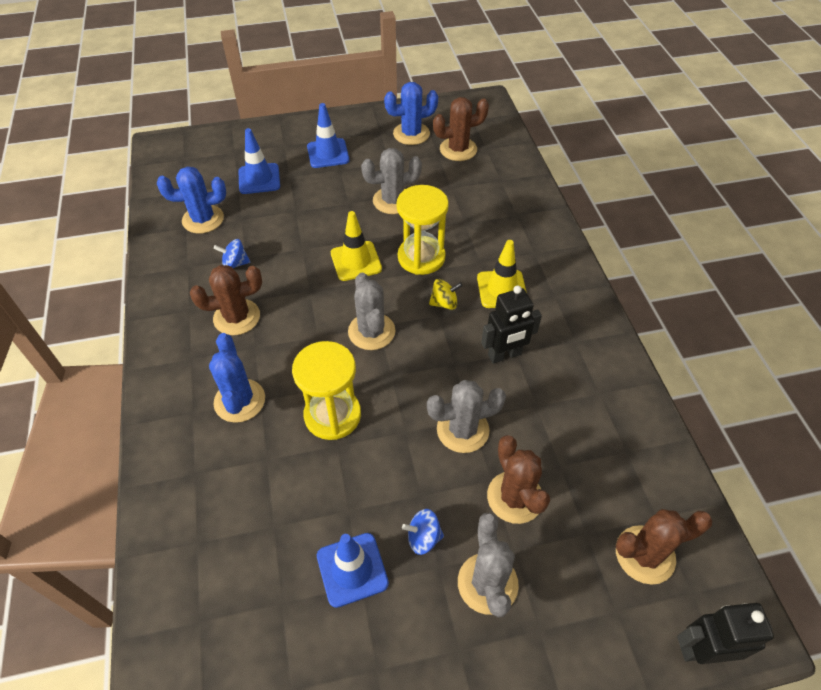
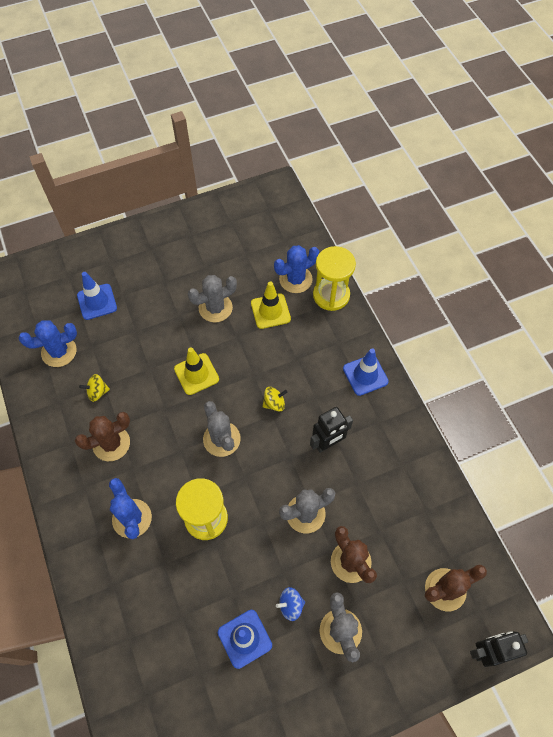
camera: 10 degrees left, 10 degrees up
blue spinning top [214,239,250,268] -> yellow spinning top [79,374,110,402]
blue traffic cone [307,103,349,168] -> blue traffic cone moved to [343,348,389,396]
blue cactus [384,82,438,145] -> blue cactus moved to [274,245,319,293]
yellow hourglass [396,185,449,275] -> yellow hourglass moved to [313,246,356,311]
brown cactus [433,97,489,161] -> none
yellow traffic cone [477,240,527,308] -> yellow traffic cone moved to [251,281,291,329]

